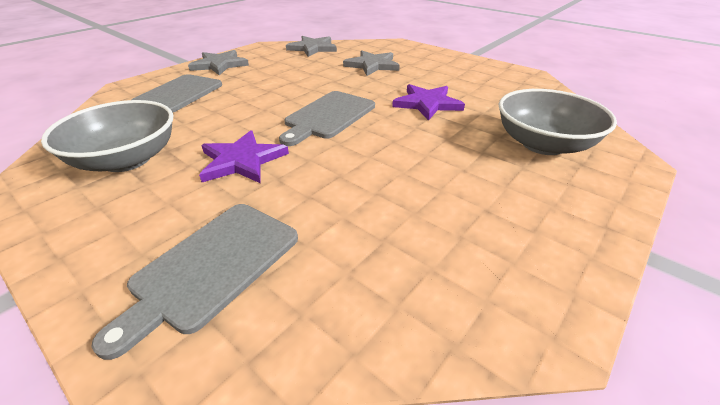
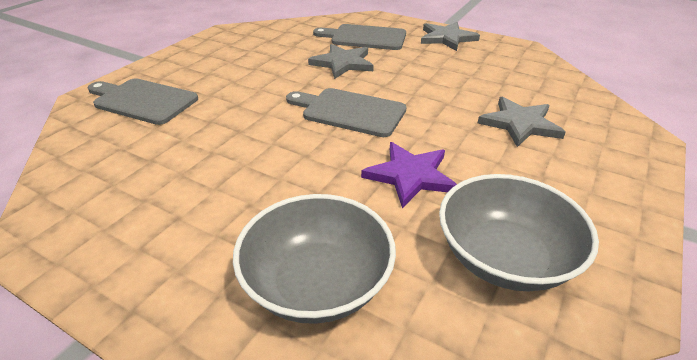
camera: 80 degrees right, 0 degrees up
grey bowl [41,100,173,172] -> grey bowl moved to [439,174,599,292]
purple star [199,130,289,183] -> none
grey star [286,36,337,57] -> grey star moved to [308,44,374,79]

